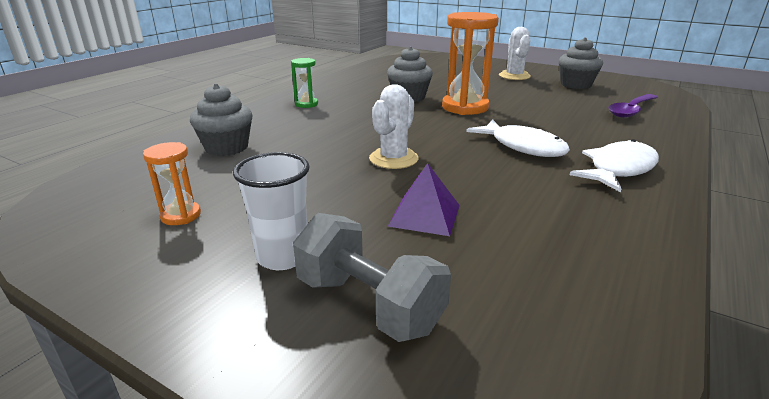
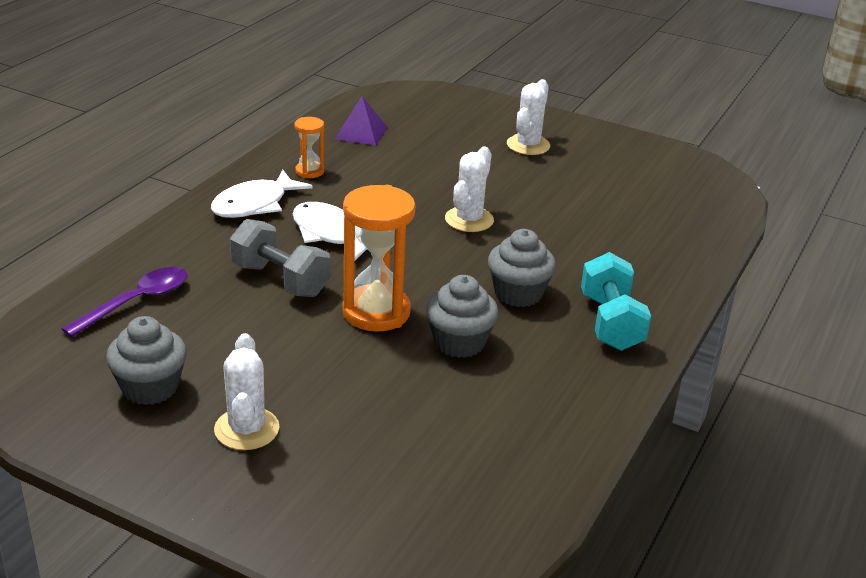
camera: 175 degrees right, 5 degrees up
orange hourglass [143,142,201,225] -> orange hourglass moved to [294,117,324,178]
grey cupcake [190,83,253,156] -> grey cupcake moved to [488,229,556,307]
white cup [233,152,310,270] -> white cactus [507,79,550,155]
green hourglass [291,58,318,108] -> turquoise dumbbell [581,252,651,351]
grey dumbbell [293,213,451,342] -> grey dumbbell moved to [230,219,330,297]
purple pyramid [388,163,460,236] -> purple pyramid moved to [335,96,388,146]

